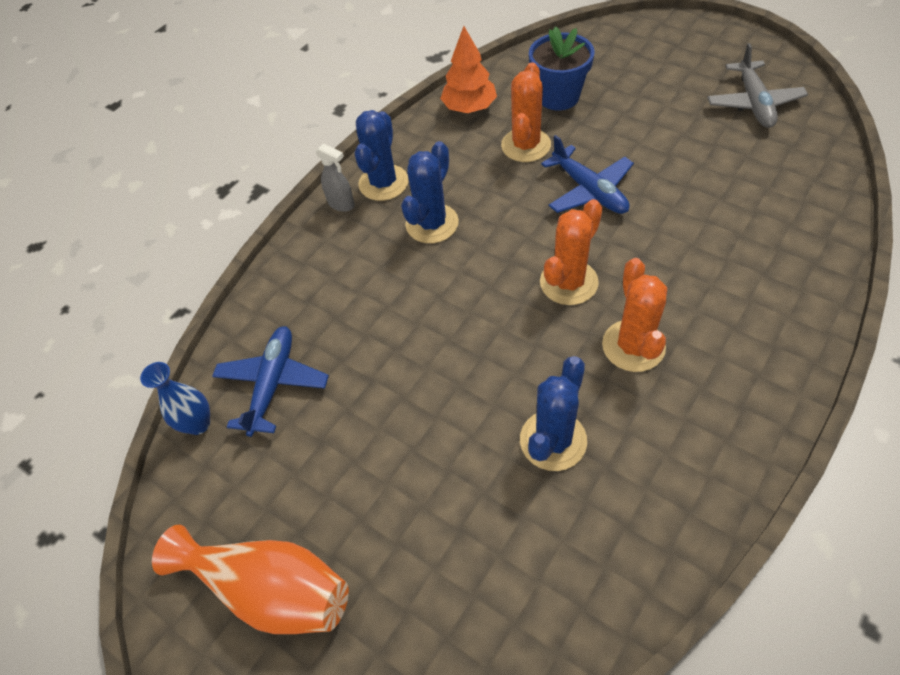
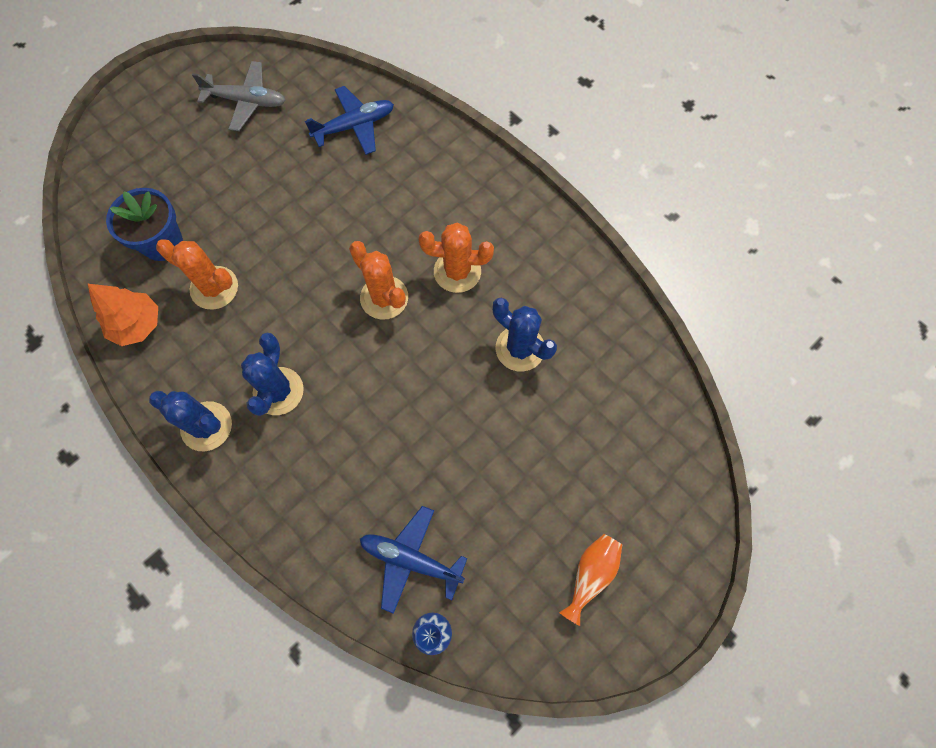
camera: 85 degrees left, 15 degrees up
orange vase [152,525,349,634] -> orange vase [559,534,622,626], size x0.60
grey spray bottle [315,143,355,212] -> none
blue cactus [401,141,459,243] -> blue cactus turned 60 degrees clockwise [241,333,304,416]
blue plane [541,135,634,214] -> blue plane moved to [305,86,394,155]

